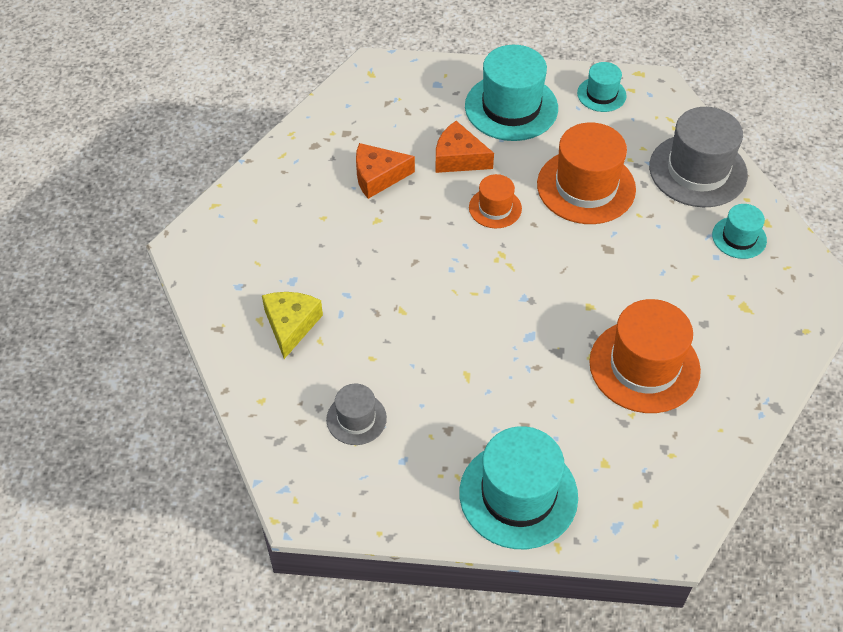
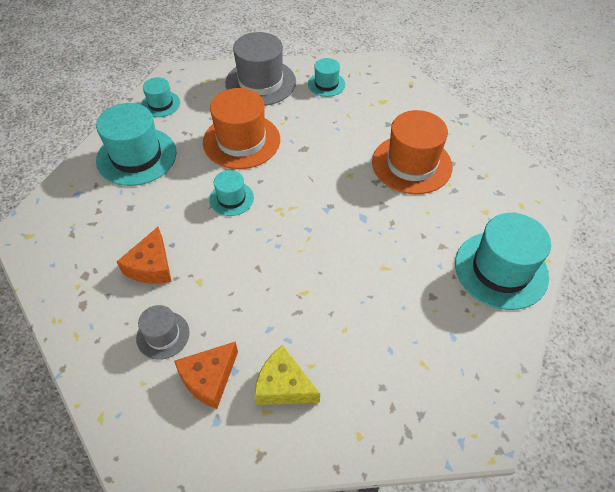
camera: 70 degrees left, 0 degrees up
grey hat [326,384,387,445] -> grey hat moved to [136,305,190,360]
orange cheese [436,121,494,173] -> orange cheese moved to [174,341,238,409]
orange hat [469,174,522,228] -> turquoise hat [209,170,254,216]

